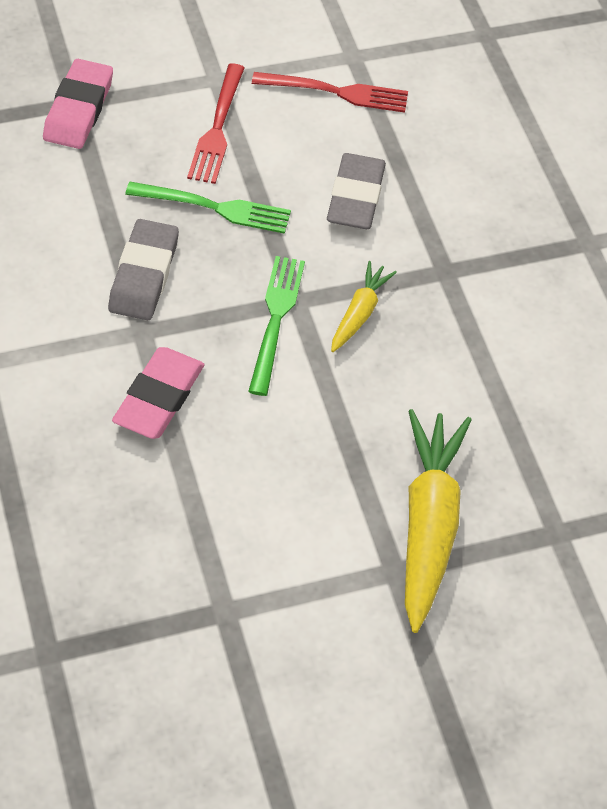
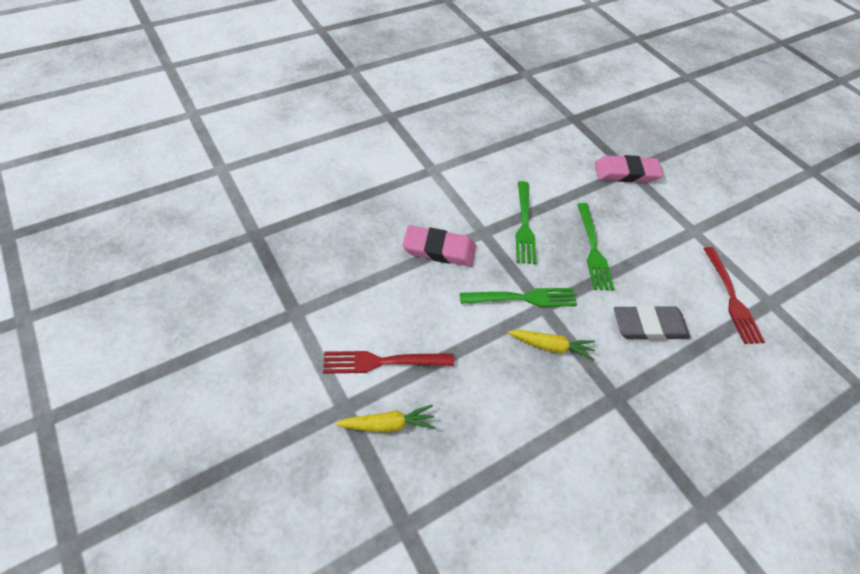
camera: 75 degrees right, 0 degrees up
grey eraser [108,219,179,320] -> green fork [516,181,536,264]
red fork [187,64,245,184] -> red fork moved to [323,351,454,374]
yellow carrot [405,409,471,633] -> yellow carrot [335,405,435,432], size x0.52

